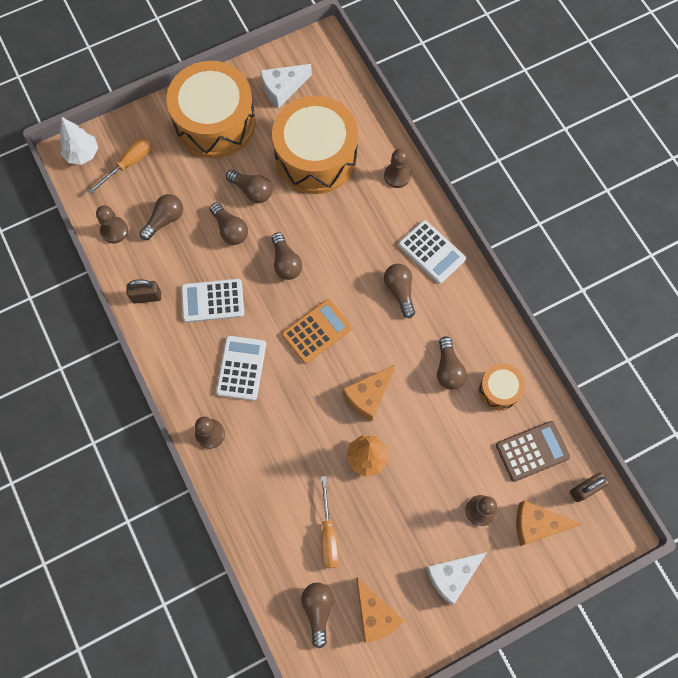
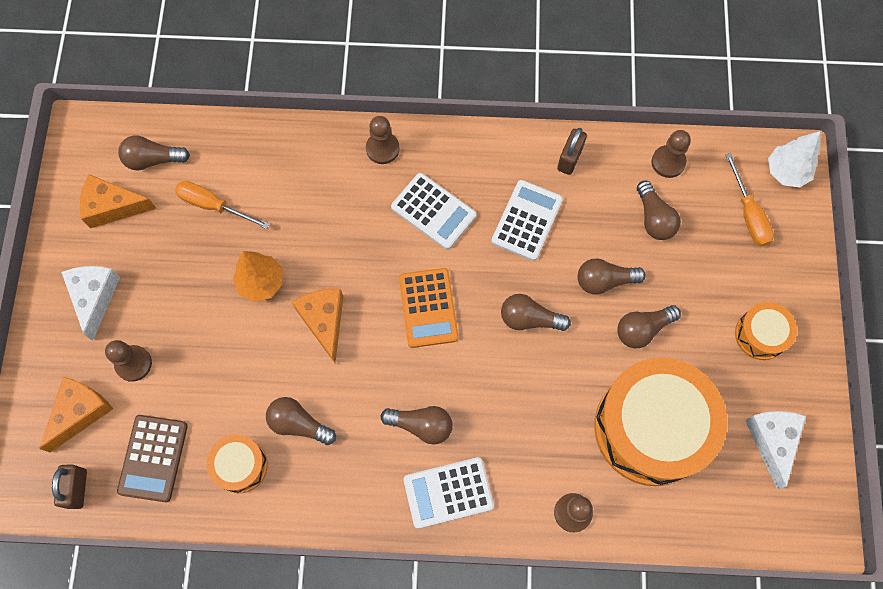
camera: 120 degrees right, 0 degrees up
orange drum [166,61,256,158] -> orange drum [735,302,797,360], size x0.46
brown light bulb [301,583,333,648] -> brown light bulb turned 150 degrees clockwise [118,135,190,170]

